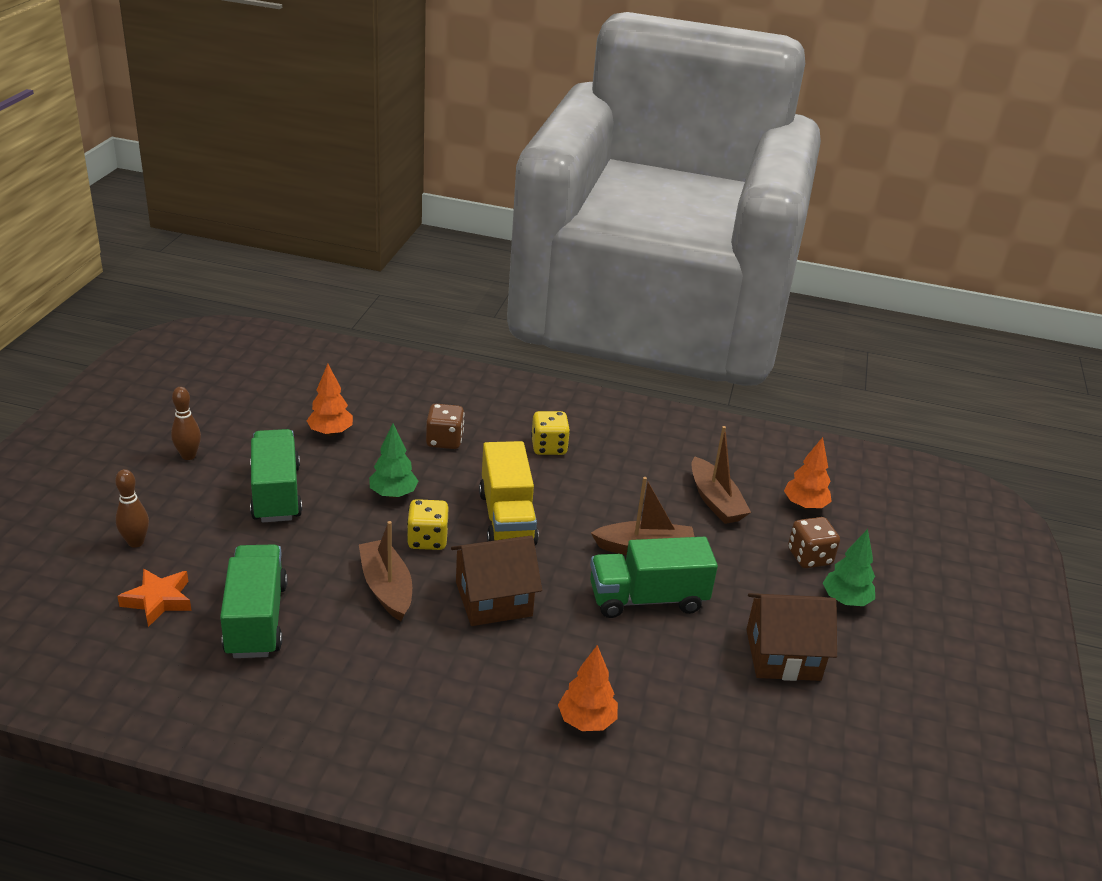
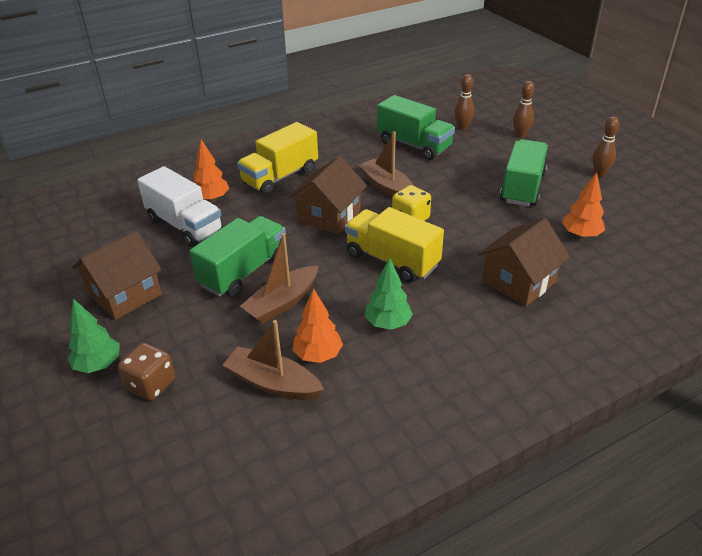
camera: 140 degrees right, 5 degrees up
orange star [117,569,191,627] -> brown bowling pin [454,74,474,130]
green truck [250,429,302,522] -> green truck turned 105 degrees counterclockwise [500,139,548,207]
brown boat [359,521,412,621] -> brown boat turned 150 degrees counterclockwise [359,131,414,197]
green tree [369,424,418,498] -> green tree moved to [365,258,413,330]
brown dice [426,404,464,449] -> brown house [478,218,570,306]
yellow dice [531,411,570,455] -> none
orange tree [784,437,832,509] -> orange tree moved to [293,288,343,363]
none -> white truck [137,166,223,247]
none -> yellow truck [237,122,318,195]

